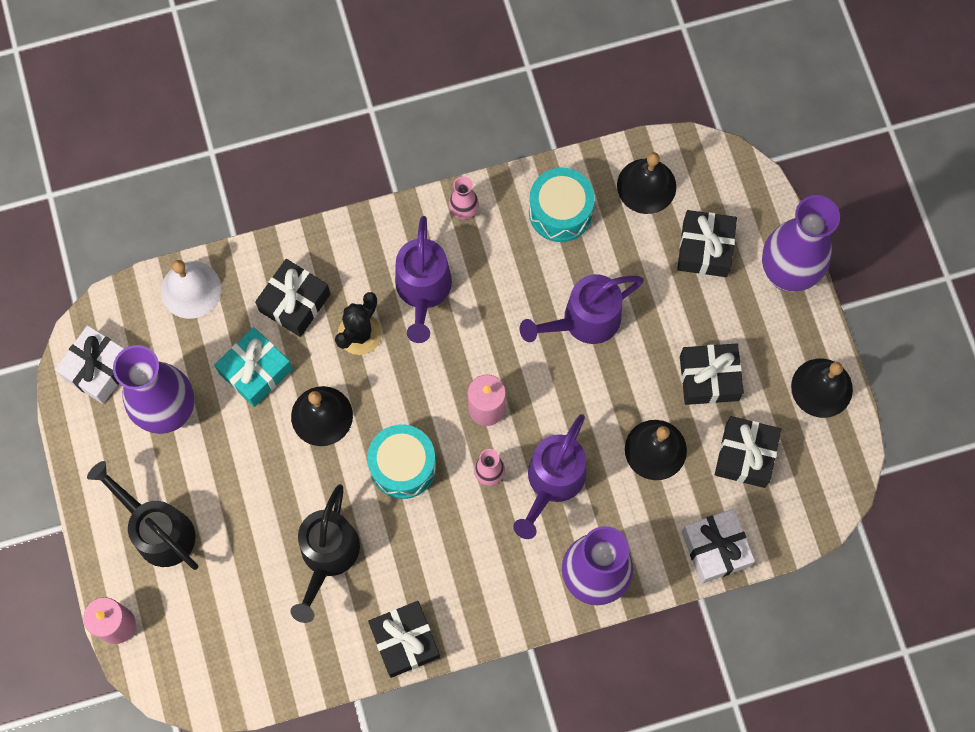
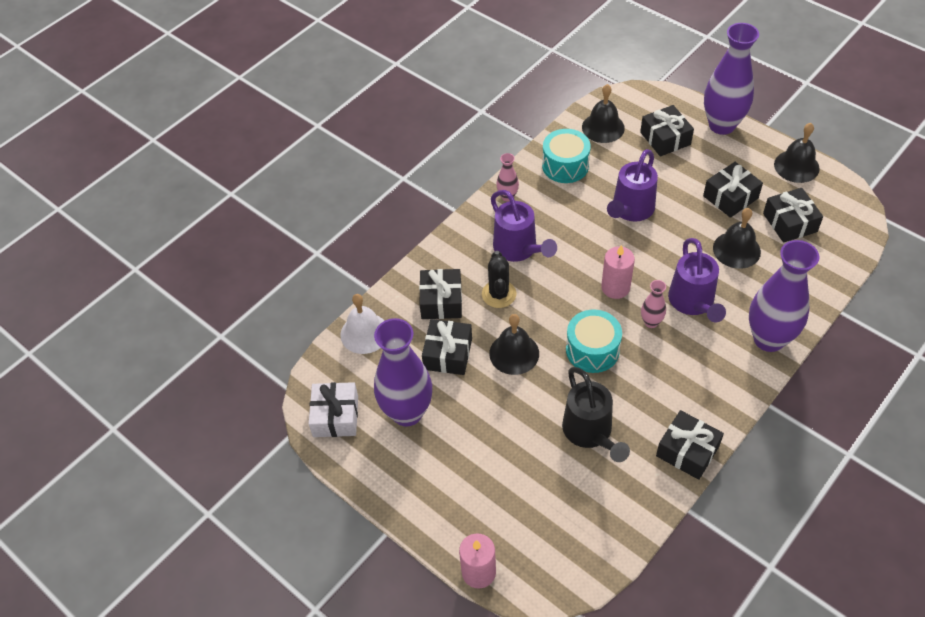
camera: 30 degrees left, 20 degrees down
black watering can [87,461,198,570] -> none
turquoise gift [214,327,293,407] -> black gift [422,319,472,375]
white gift [681,509,755,584] -> none

